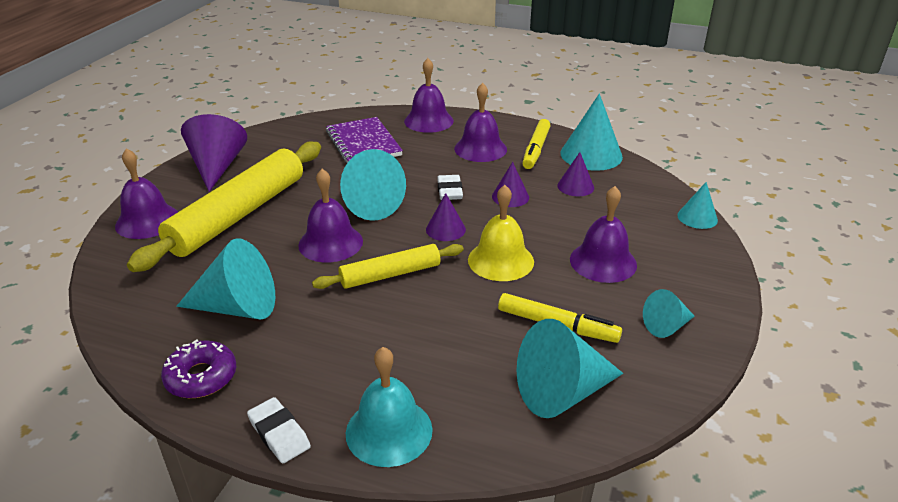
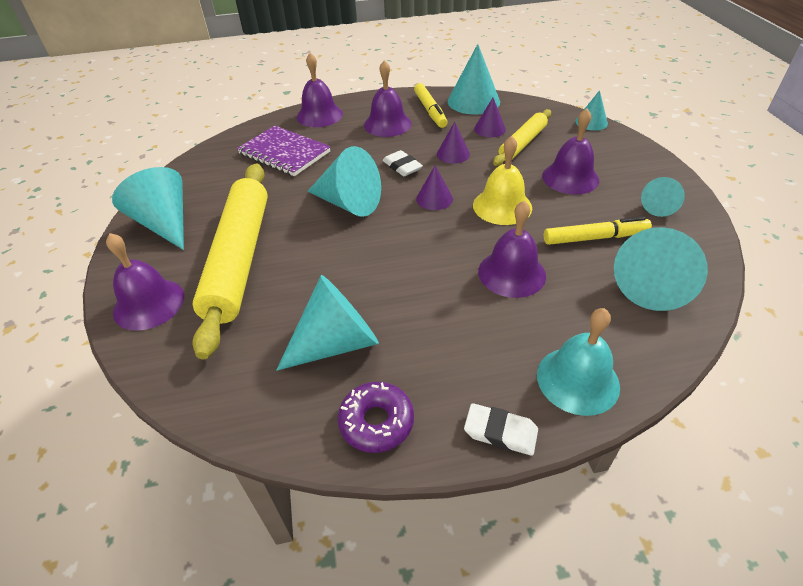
camera: 30 degrees left, 10 degrees up
purple cone [181,114,247,192] -> turquoise cone [112,167,184,250]
purple bell [298,169,363,262] -> purple bell moved to [478,201,546,298]
yellow rolling pin [312,244,464,289] -> yellow rolling pin moved to [493,109,551,166]

